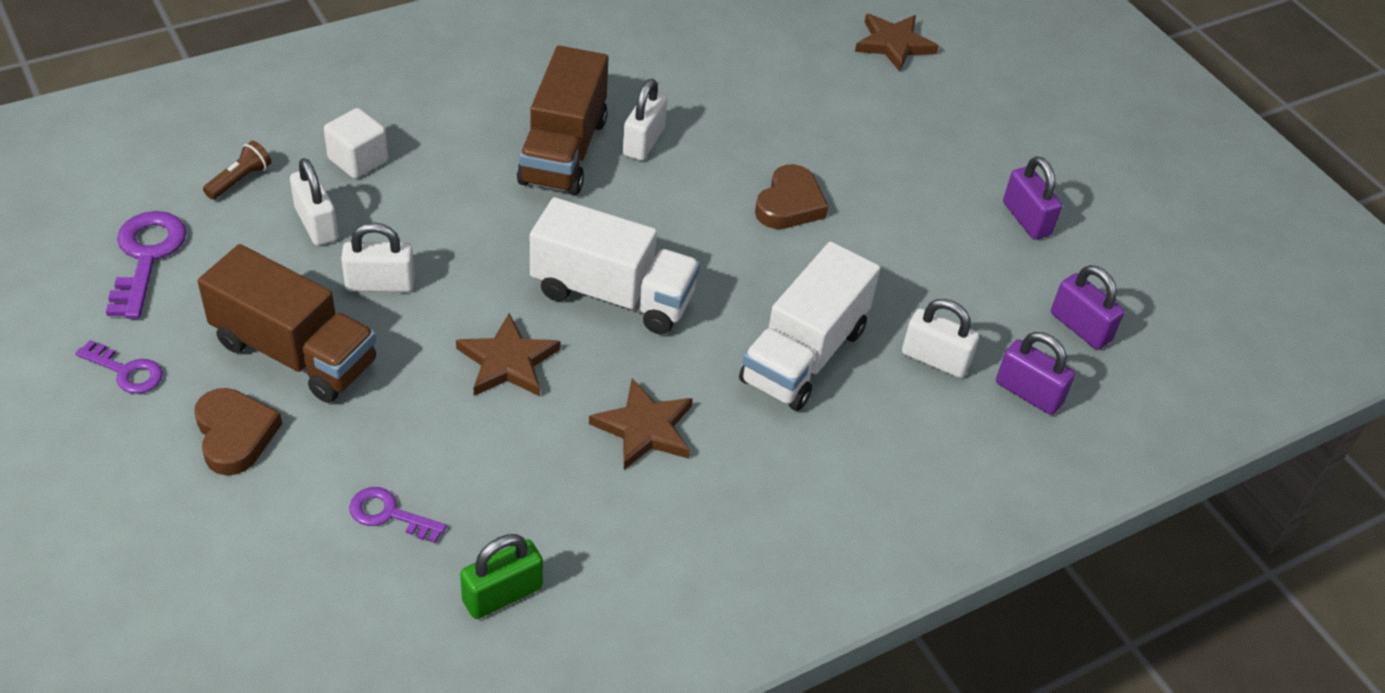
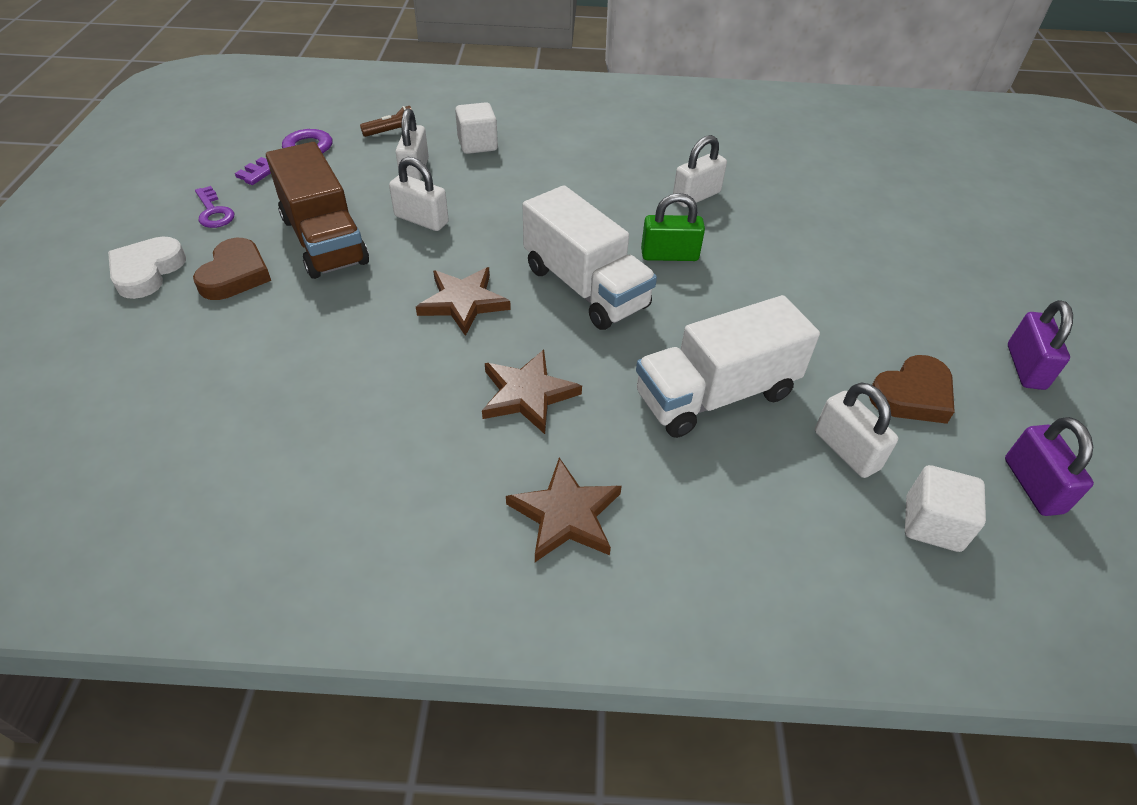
camera: 35 degrees right, 0 degrees up
purple key [349,487,447,543] -> none
green padlock [460,534,543,619] -> green padlock moved to [641,193,705,261]
brown truck [517,46,608,195] -> none
brown heart [755,164,828,229] -> brown heart moved to [869,355,955,424]
brown star [855,14,939,72] -> brown star moved to [506,458,622,562]
purple padlock [996,332,1075,415] -> white cube [905,465,986,552]
none -> white heart [108,236,186,299]

